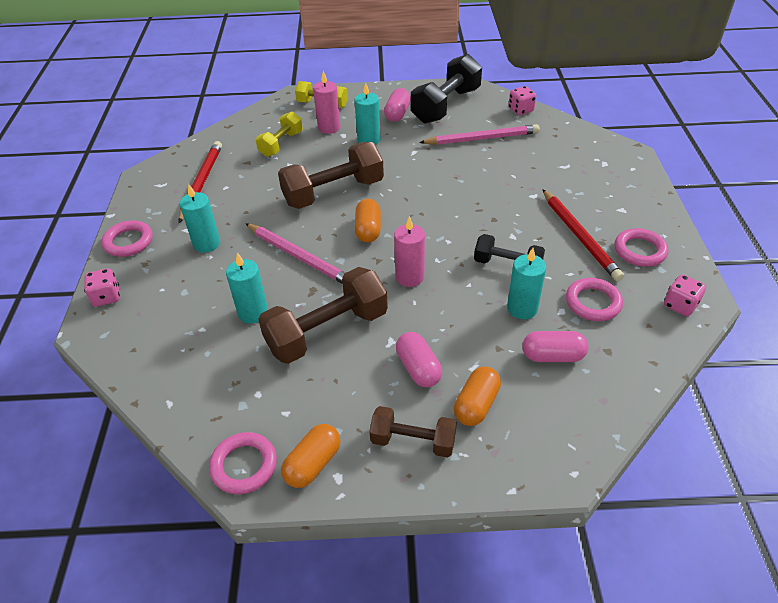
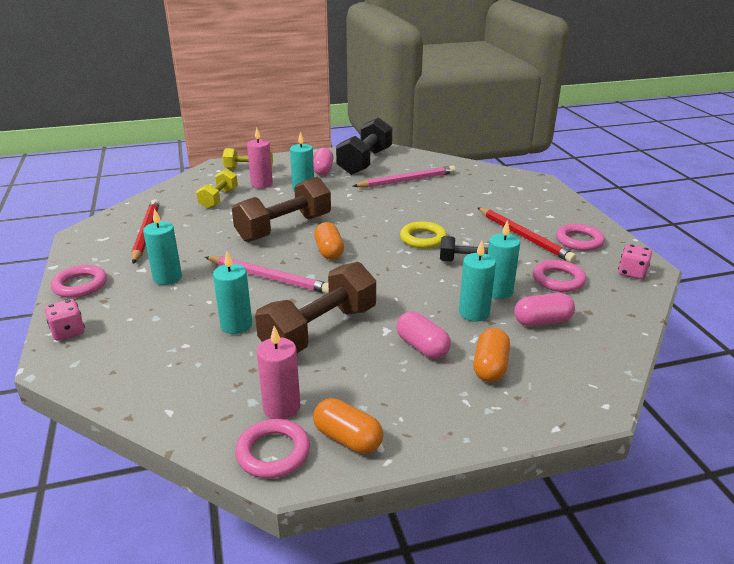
camera: 15 degrees left, 15 degrees down
orange capsule [281,424,341,488] -> orange capsule turned 75 degrees counterclockwise [313,398,383,454]
brown dumbbell [369,406,457,458] -> none
pink candle [394,216,425,287] -> pink candle moved to [256,326,300,420]
pink dice [509,86,536,115] -> none
none -> yellow ring [400,222,447,249]
none -> turquoise candle [459,240,496,322]

